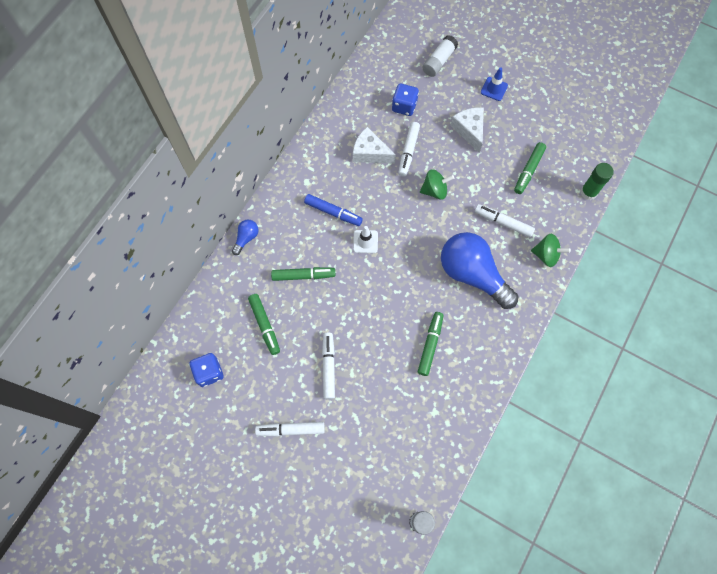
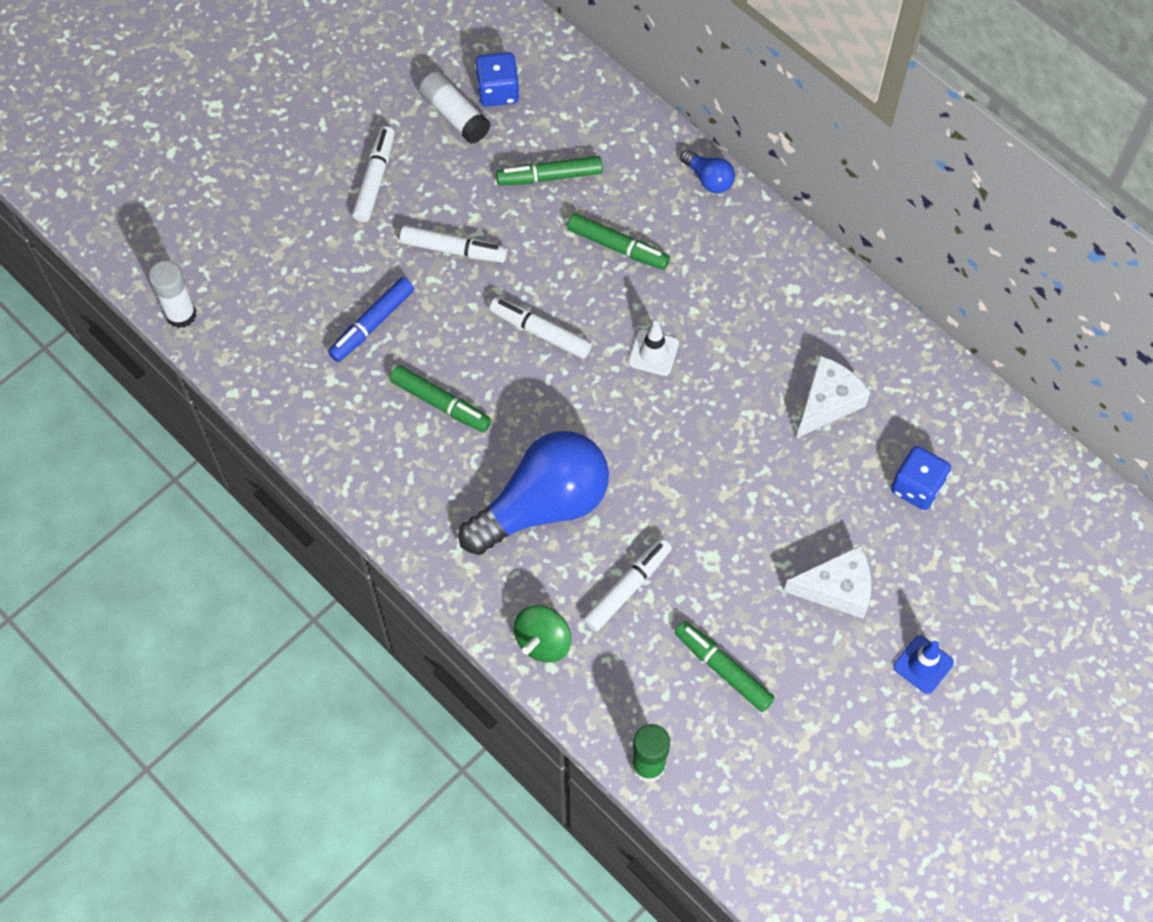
camera: 105 degrees right, 5 degrees down
green marker [271,267,335,281] -> green marker turned 75 degrees counterclockwise [567,214,670,270]
blue marker [304,194,363,226] -> blue marker moved to [328,277,414,362]
white marker [398,122,420,177] -> white marker moved to [489,297,592,359]
green spinning top [420,169,454,200] -> none
white glue stick [423,35,458,77] -> white glue stick moved to [419,71,491,144]

